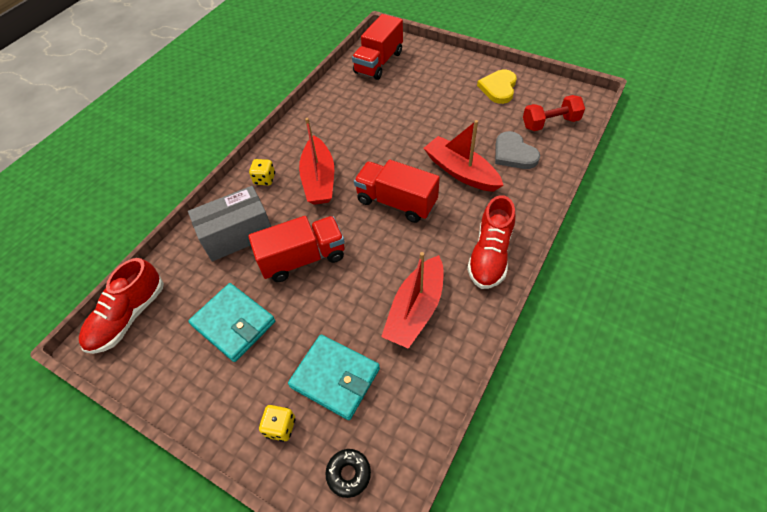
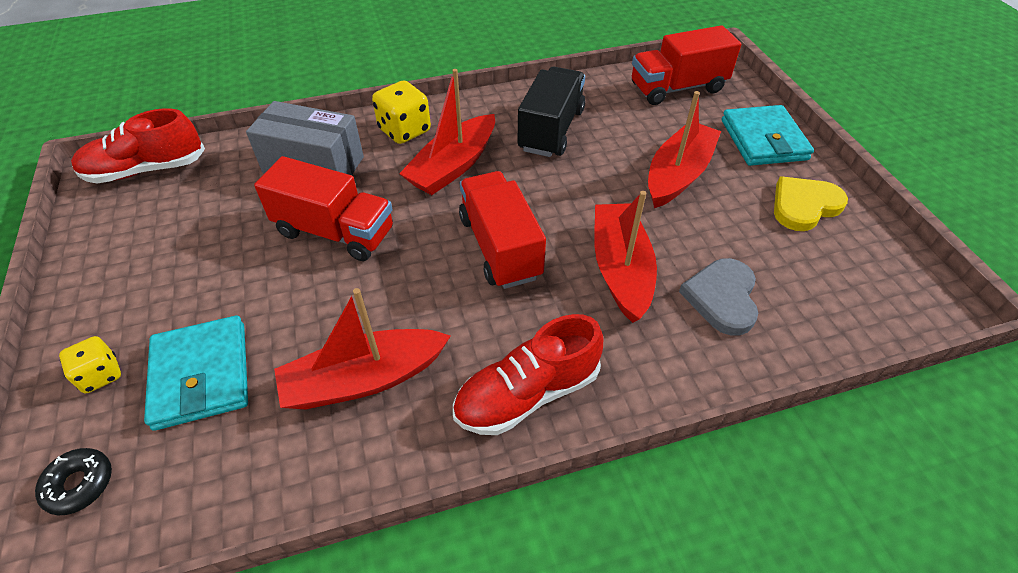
camera: 40 degrees right, 5 degrees down
turquoise wallet [188,283,275,362] -> turquoise wallet moved to [722,105,814,166]
yellow dice [249,159,275,185] -> yellow dice [372,81,431,144], size x1.57
red dumbbell [523,95,585,131] -> none
none -> black truck [518,67,585,157]
none -> red boat [648,91,721,208]

